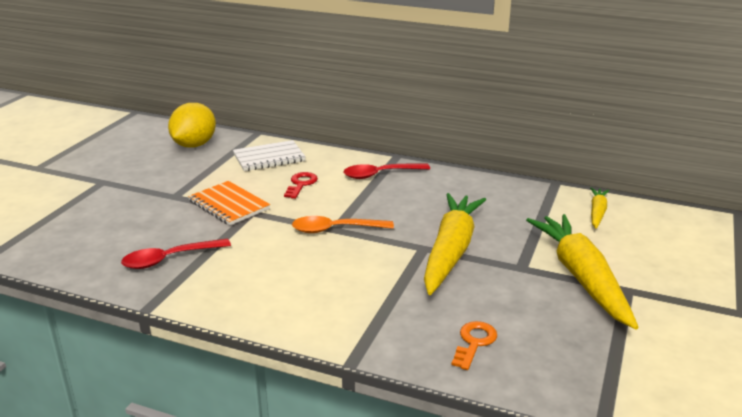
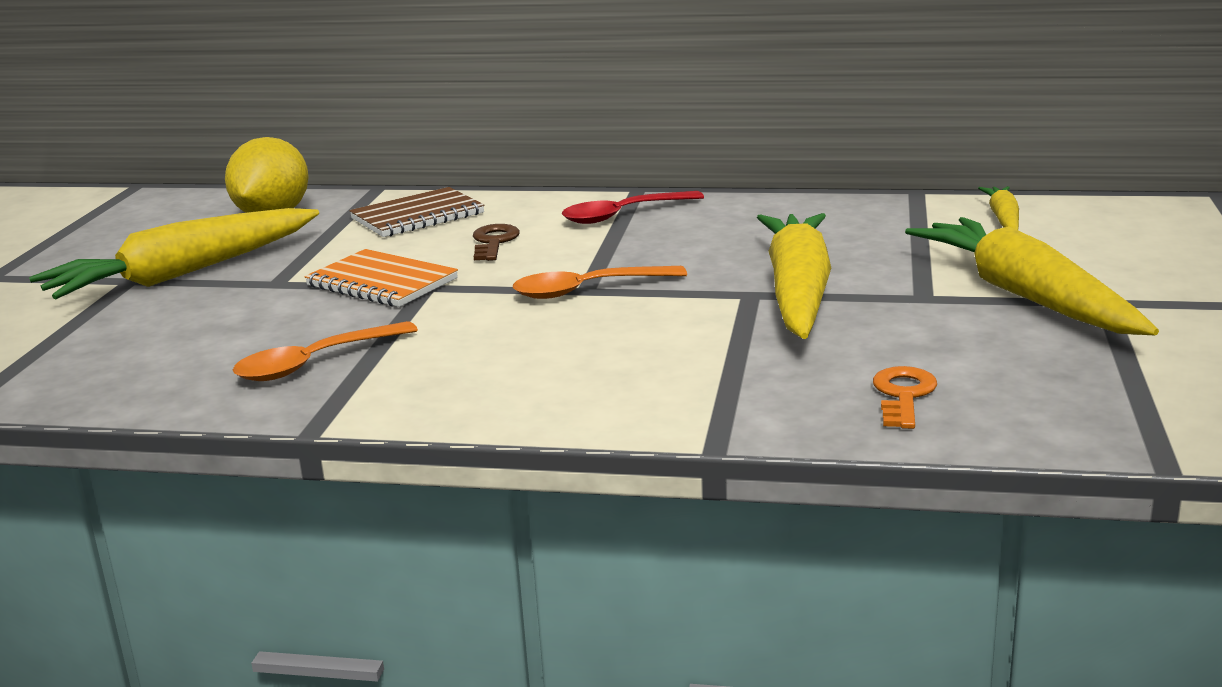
camera: 10 degrees left, 5 degrees down
red spoon [121,239,231,269] -> orange spoon [233,321,418,381]
white notebook [233,140,306,171] -> brown notebook [349,187,485,237]
red key [284,172,318,199] -> brown key [473,224,520,261]
none -> yellow carrot [29,208,319,299]

